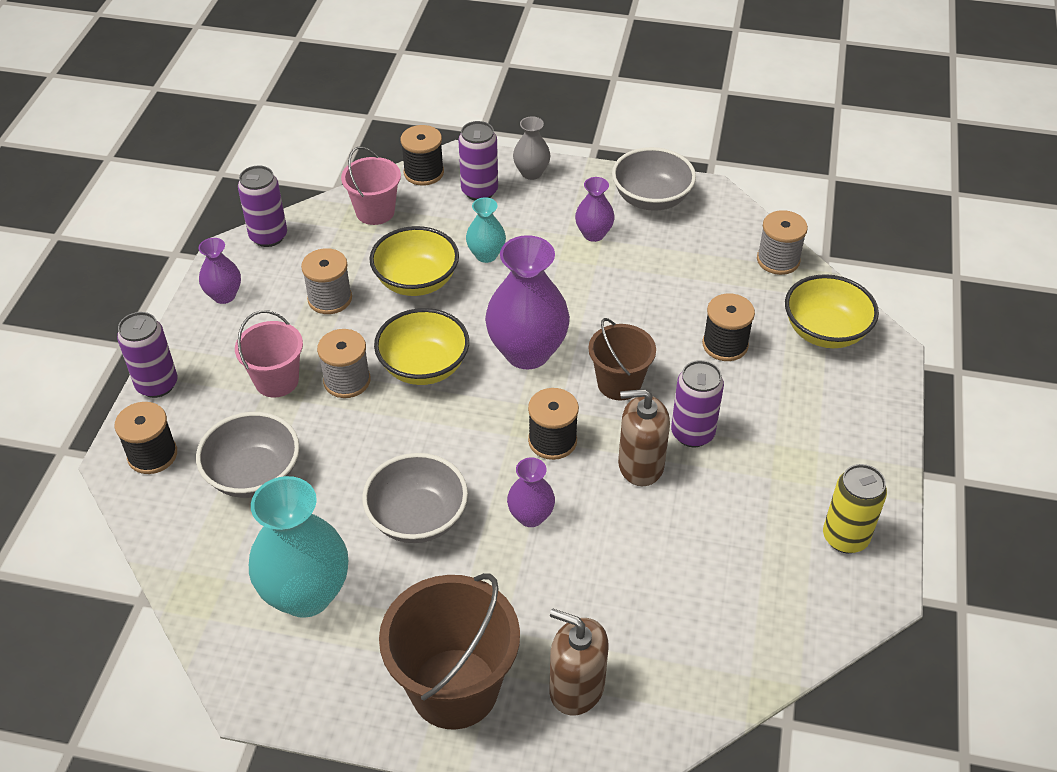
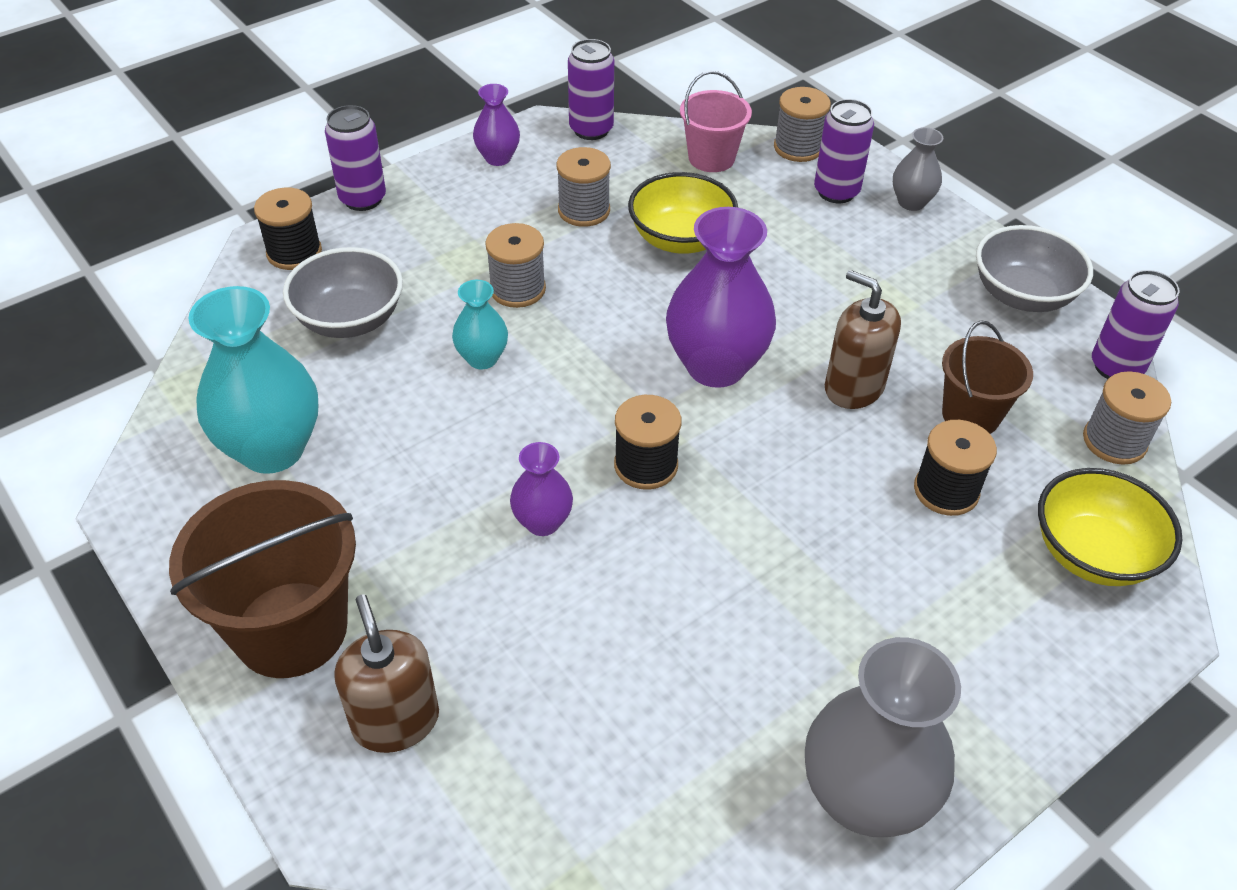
camera: 40 degrees right, 0 degrees up
pink bucket [235,310,303,397] -> none
grey bowl [362,453,468,543] -> none
yellow bowl [374,308,469,385] -> none
black spool [401,125,444,186] -> grey spool [774,87,831,162]
turquoise vase [466,197,506,263] -> turquoise vase moved to [452,280,508,369]
purple vase [575,177,615,242] -> none
brown bucket [588,318,656,400] -> brown bucket moved to [942,321,1033,434]
brown soap dispenser [618,389,670,486] -> brown soap dispenser moved to [825,270,901,409]
purple can [671,360,724,447] -> purple can moved to [1092,270,1179,379]
yellow can [823,464,887,553] -> grey vase [805,637,961,837]

